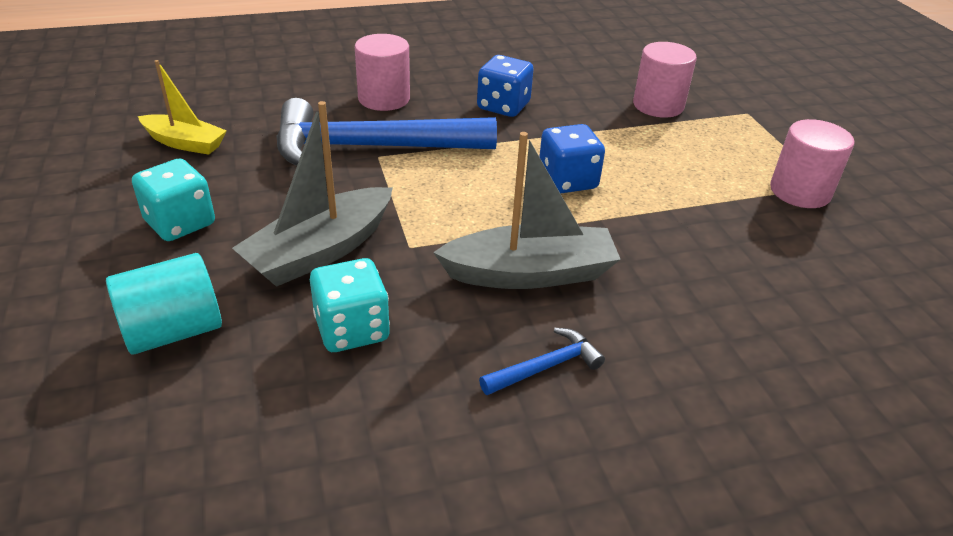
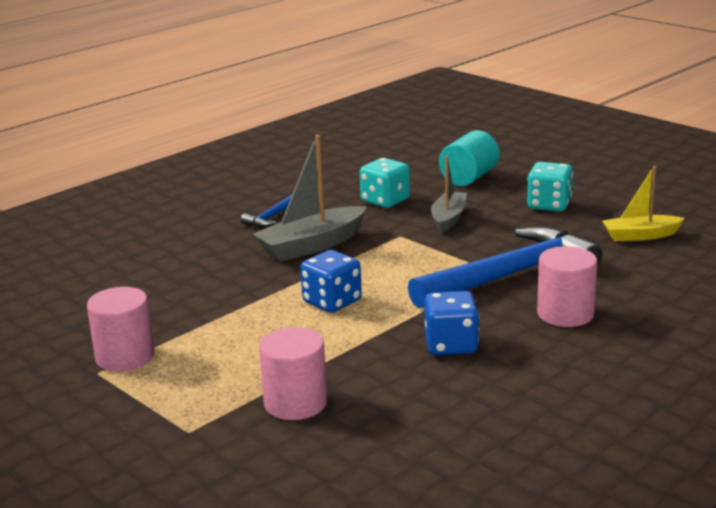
camera: 155 degrees right, 15 degrees down
grey boat [232,101,393,287] -> grey boat [431,155,467,233], size x0.65

